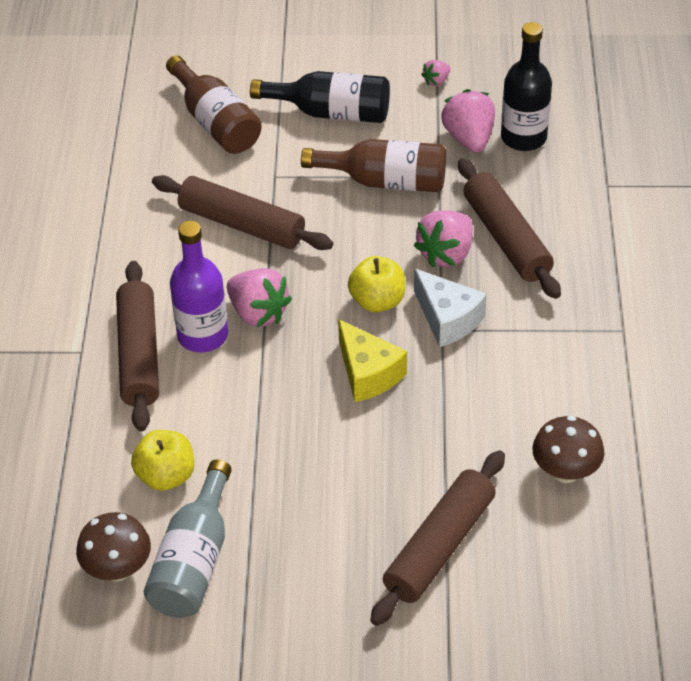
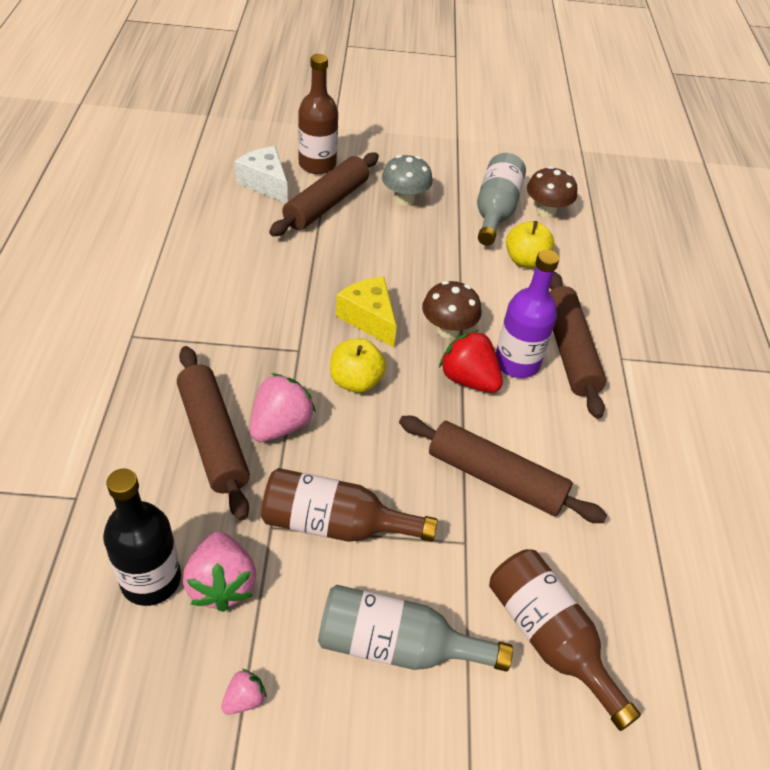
camera: 175 degrees right, 0 degrees up
pink strawberry [227,268,292,327] -> red strawberry [439,330,503,393]
black bottle [250,71,390,123] -> grey bottle [318,585,513,672]
white cheese [414,268,487,347] -> white cheese moved to [235,146,288,203]
brown mushroom [532,416,604,483] -> brown mushroom moved to [422,281,481,338]
none -> brown bottle [298,54,338,174]
none -> grey mushroom [382,155,433,206]

